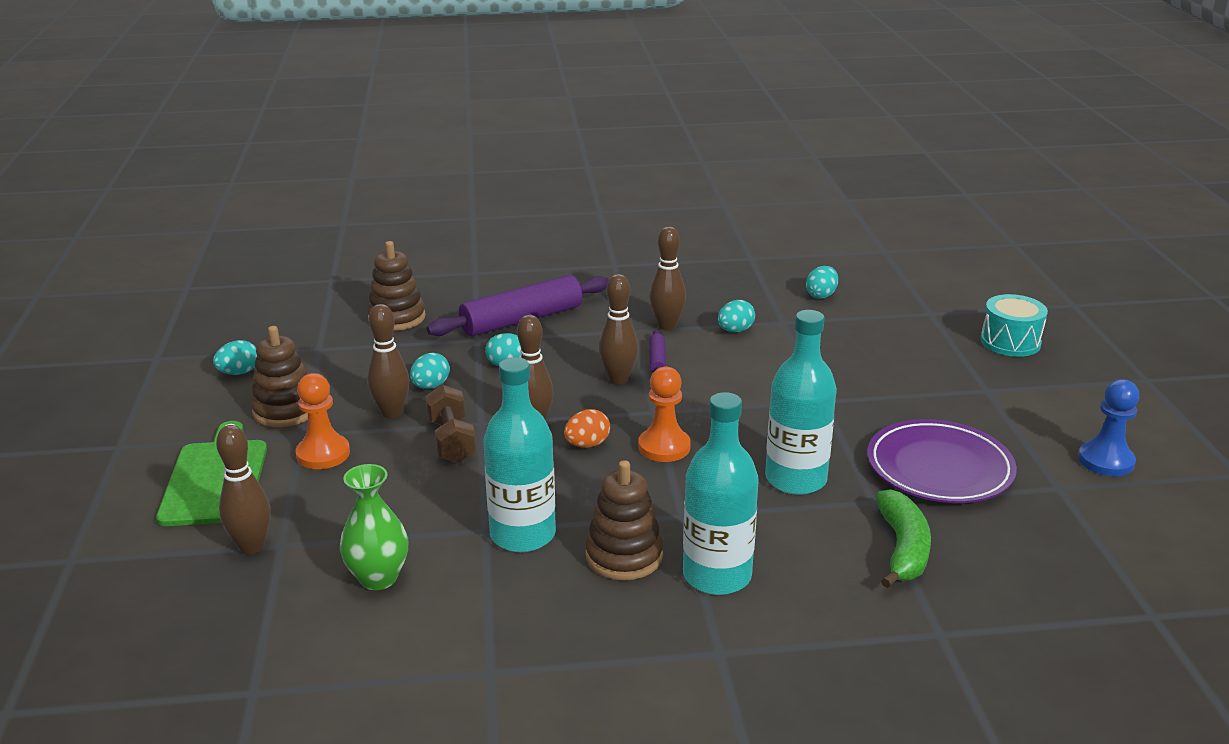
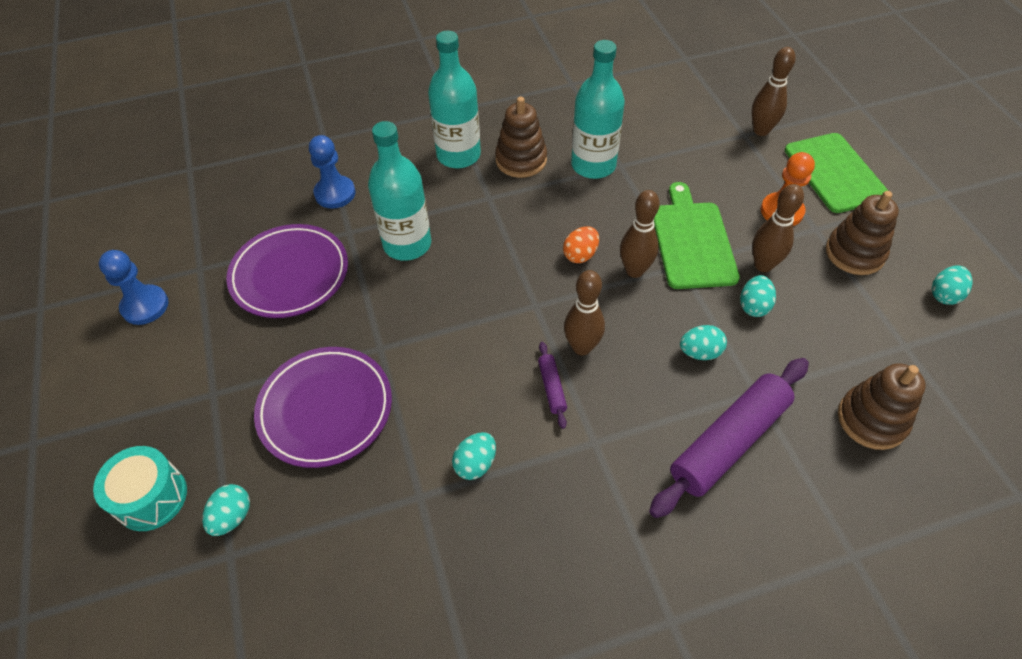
camera: 170 degrees right, 25 degrees up
green vase [340,464,408,590] -> none
brown dumbbell [425,385,476,463] -> green cutting board [654,182,740,289]
orange pawn [638,367,691,462] -> none
brown bowling pin [649,227,686,330] -> none
turquoise egg [806,266,838,299] -> turquoise egg moved to [202,484,250,536]
green banana [876,489,931,588] -> blue pawn [309,135,355,208]
none -> purple plate [254,347,392,468]

